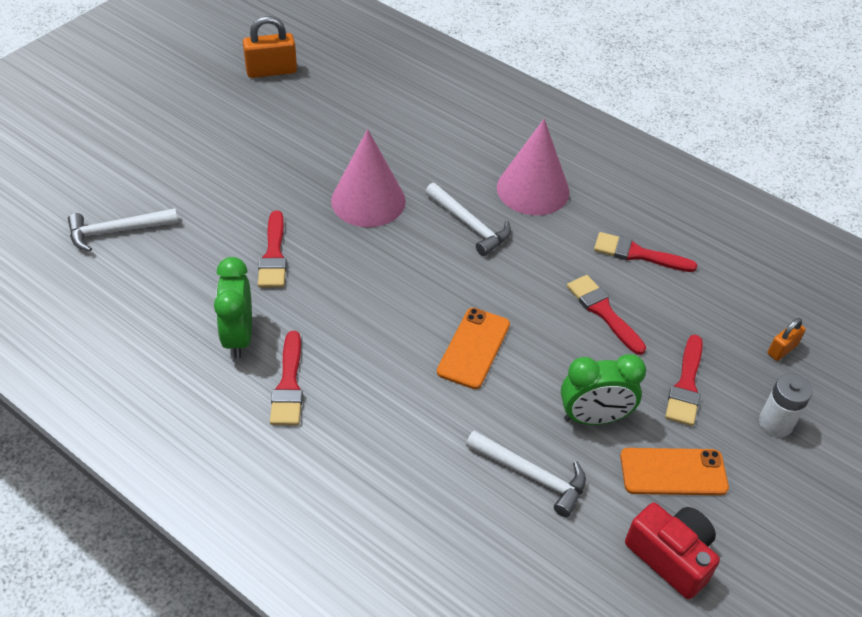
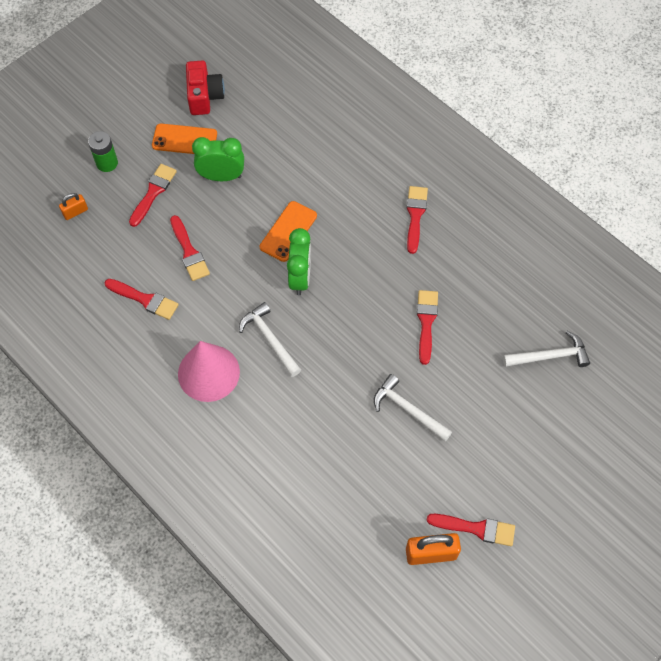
camera: 170 degrees left, 15 degrees up
green clock [214,257,252,359] -> green clock moved to [287,228,311,295]
pink cone [331,129,406,227] -> none
white hammer [466,430,586,517] -> white hammer moved to [374,374,452,441]
red camera [625,503,720,599] -> red camera turned 150 degrees counterclockwise [186,61,225,115]
white battery [759,373,813,437] -> green battery [88,131,118,172]
none -> red brush [426,514,515,546]

